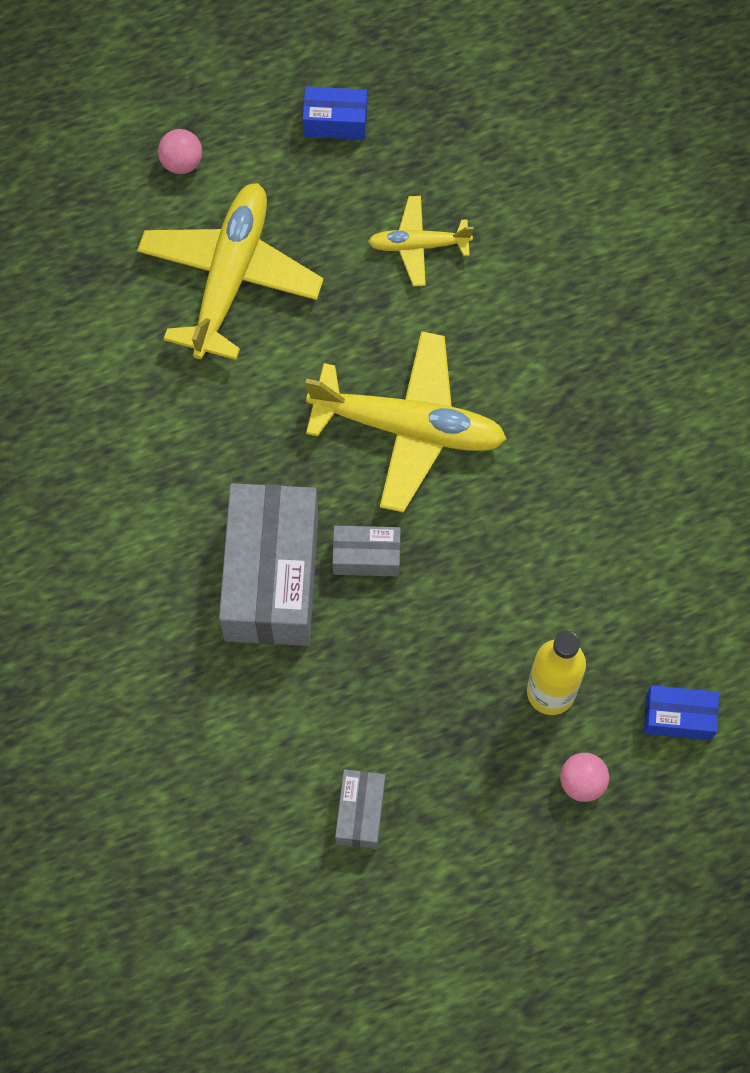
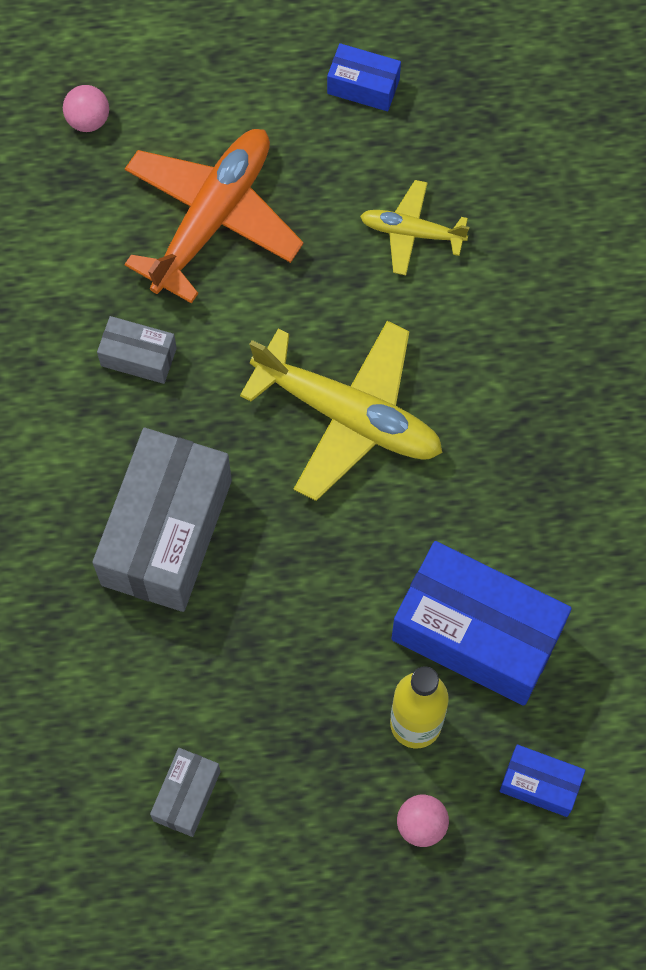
camera: 15 degrees right, 0 degrees up
yellow plane [137,183,324,360] -> orange plane [124,129,304,304]
pink ball [158,129,202,174] -> pink ball moved to [63,85,109,132]
grey box [332,526,401,577] -> grey box moved to [97,316,177,384]
none -> blue box [391,541,572,706]

